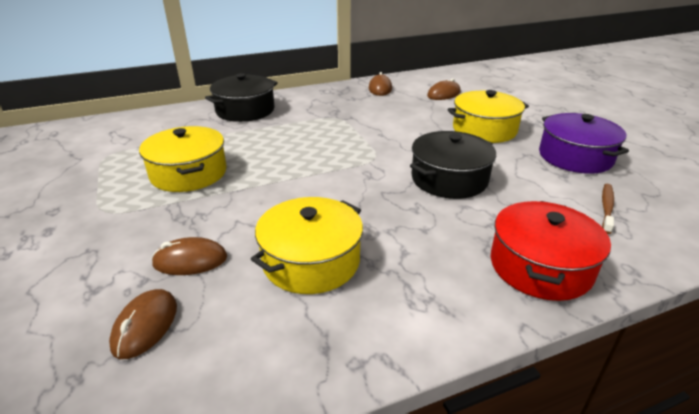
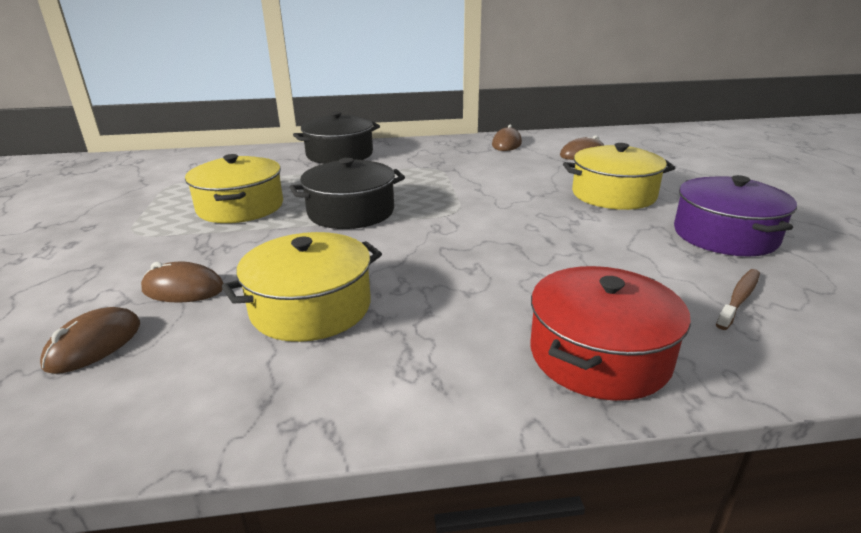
camera: 15 degrees right, 5 degrees down
black pot [410,131,496,199] -> black pot moved to [290,158,405,229]

